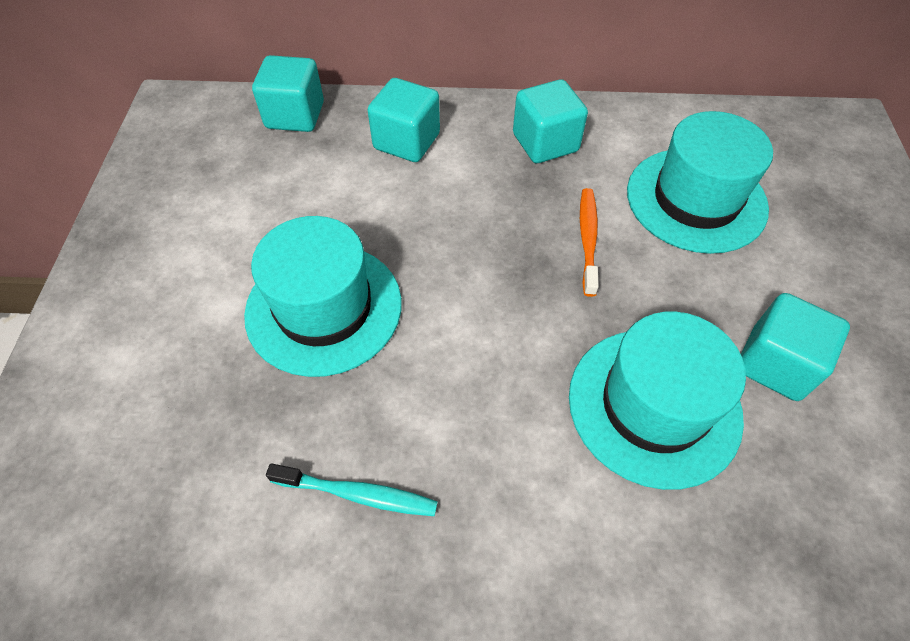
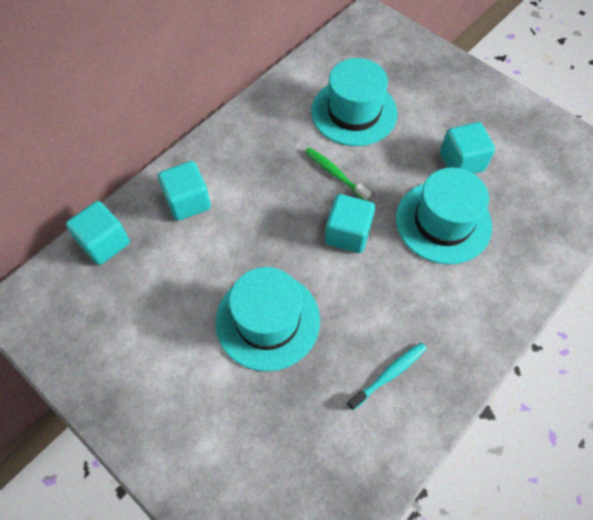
camera: 50 degrees left, 5 degrees up
turquoise cube [513,79,588,163] -> turquoise cube moved to [325,194,375,253]
orange toothbrush [580,188,599,297] -> green toothbrush [305,147,371,201]

